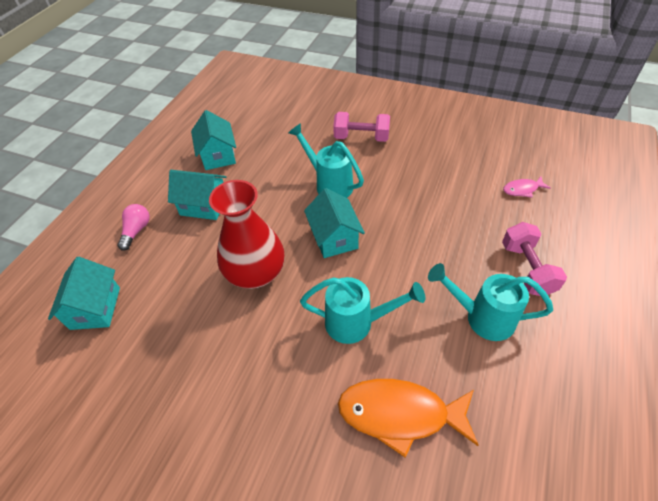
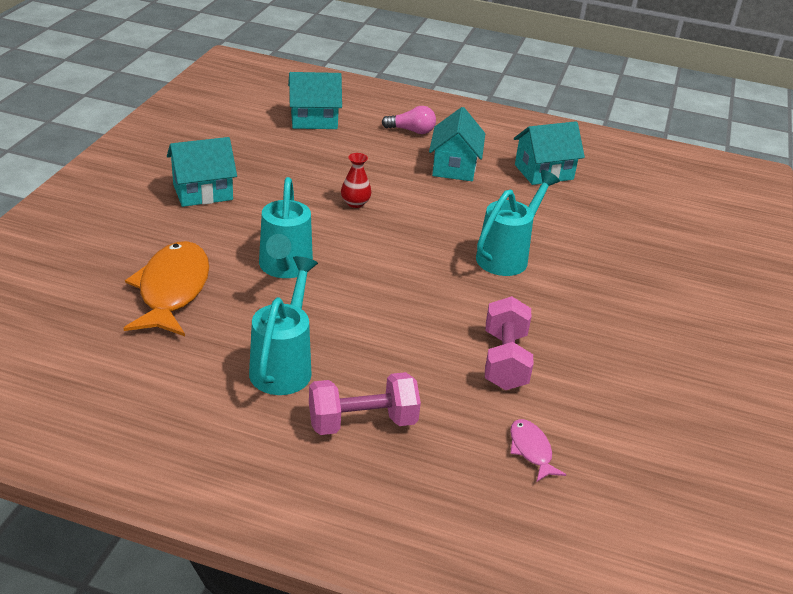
camera: 80 degrees right, 15 degrees down
red vase [209,180,284,289] -> red vase [341,153,371,208], size x0.42
turquoise house [304,188,365,258] -> turquoise house moved to [167,137,237,207]
pink dumbbell [333,112,390,142] -> pink dumbbell moved to [485,296,534,390]

